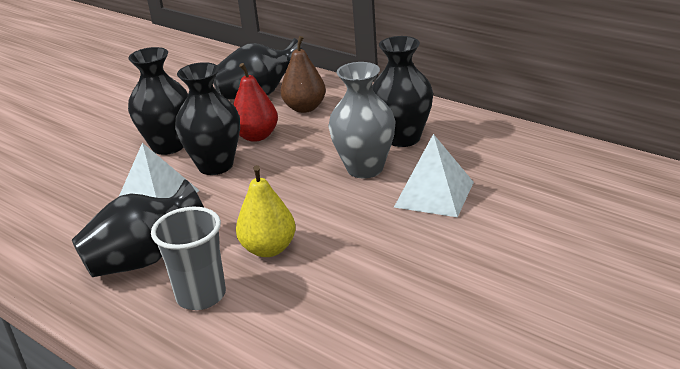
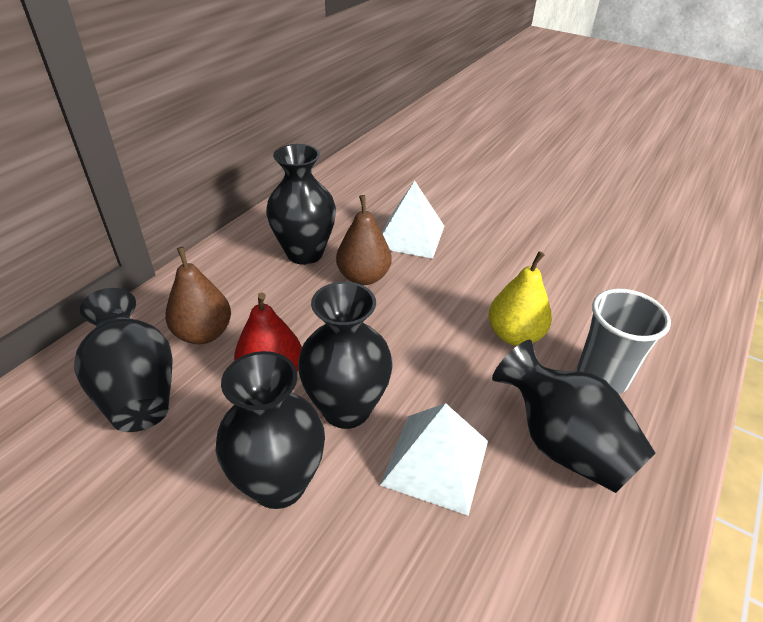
camera: 100 degrees left, 10 degrees up
grey vase [328,62,396,178] -> brown pear [336,195,391,285]

